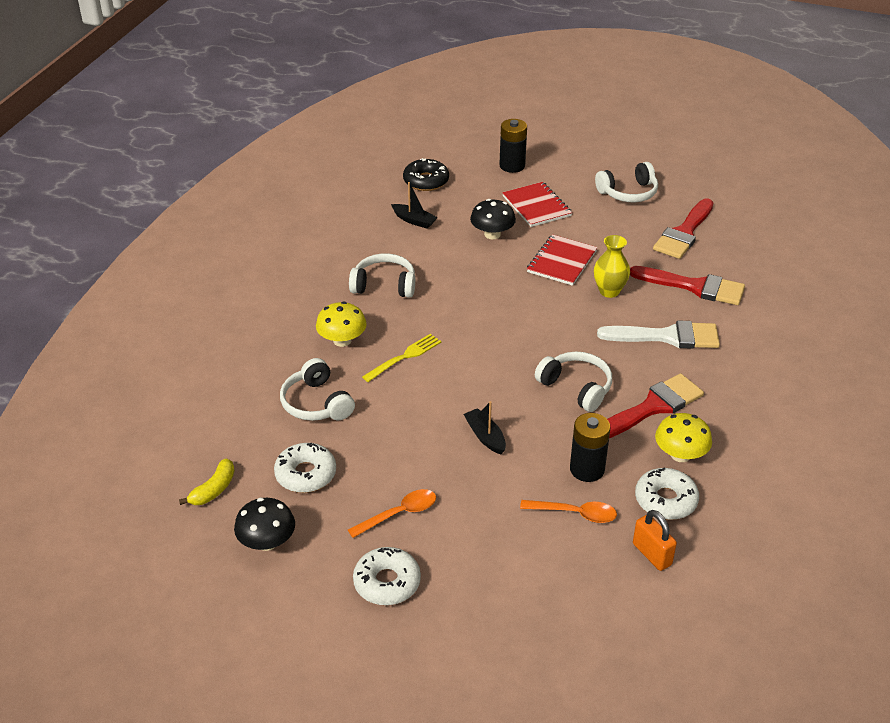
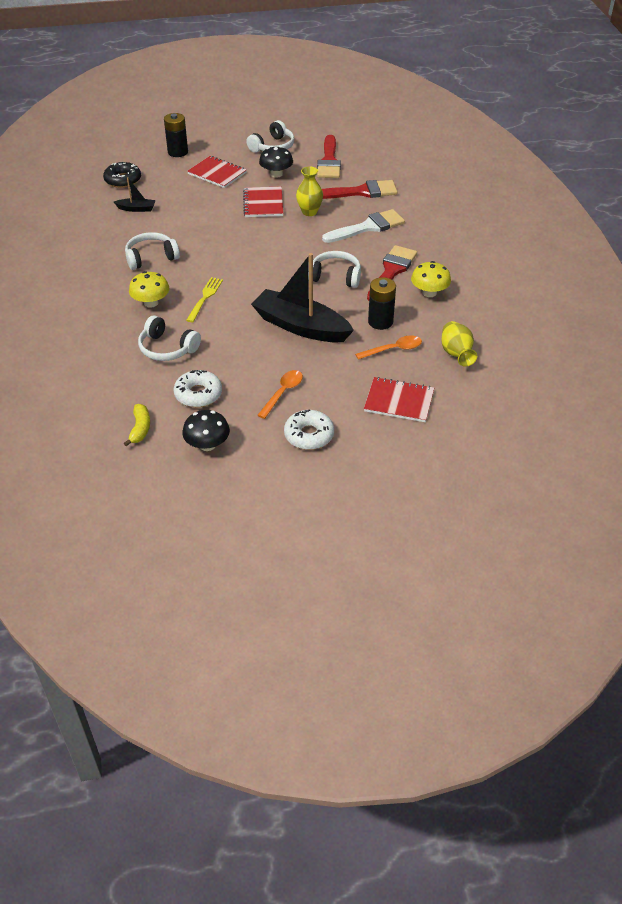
camera: 30 degrees left, 5 degrees up
black boat [463,401,506,455] -> black boat [251,253,354,342], size x2.25
black mushroom [470,199,516,239] -> black mushroom moved to [259,146,293,178]
orange padlock [633,510,677,571] -> yellow vase [441,321,477,367]
white donut [635,467,699,520] -> none
none -> red notebook [364,377,434,422]

